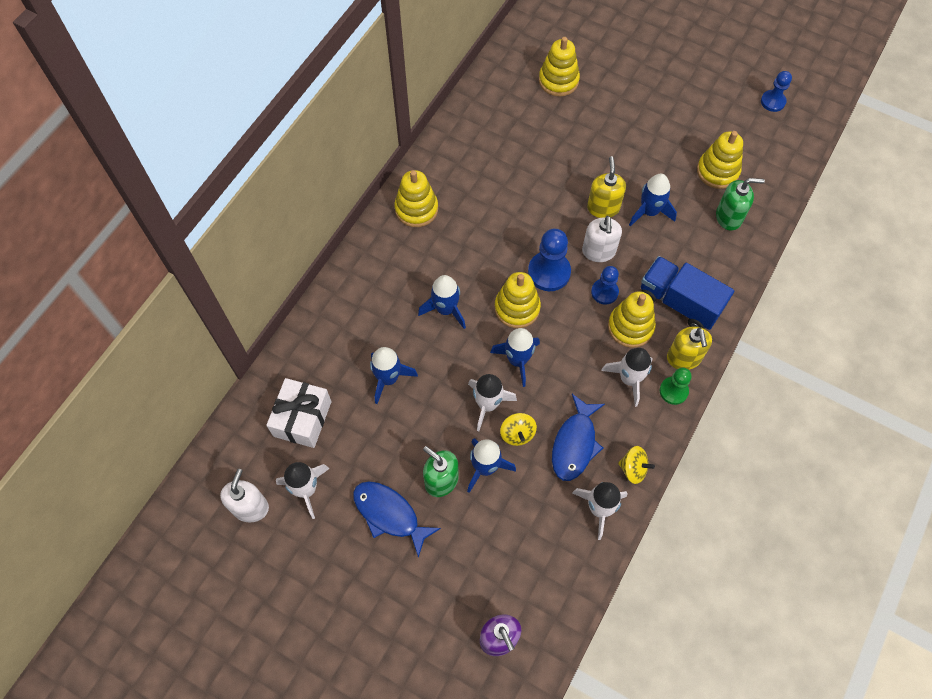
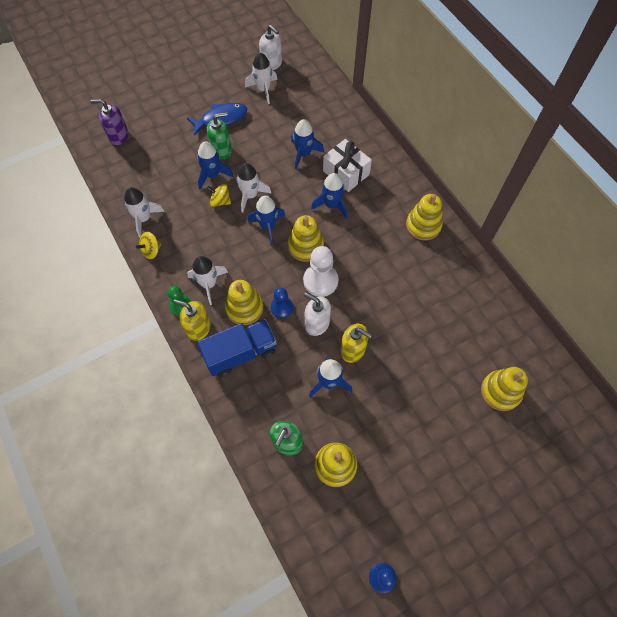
camera: 120 degrees right, 0 degrees up
white gift [266,378,331,448] -> white gift moved to [323,139,372,192]
blue pawn [528,229,571,291] -> white pawn [303,246,338,297]
blue fish [552,394,605,481] -> none

